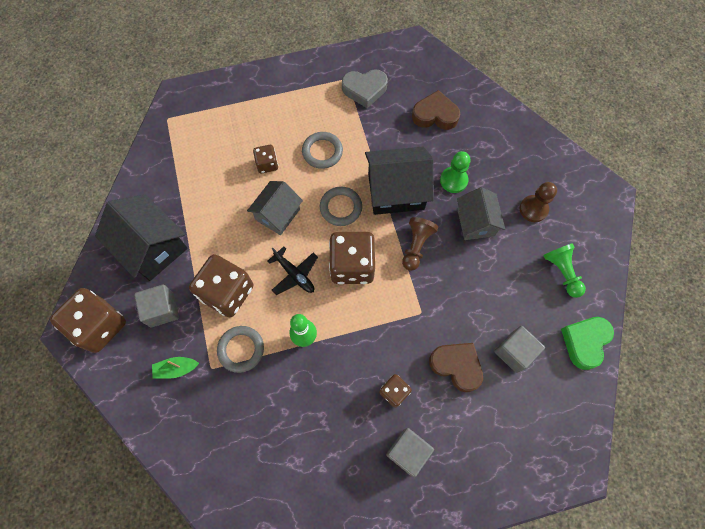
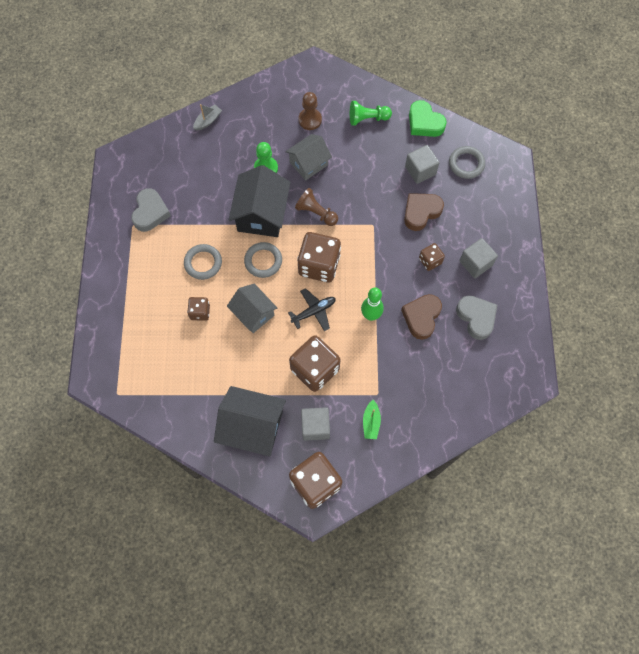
camera: 75 degrees left, 0 degrees up
black house [95,195,188,281] -> black house turned 45 degrees clockwise [214,386,286,457]
grey ring [217,326,264,373] -> grey ring moved to [449,146,485,179]
brown heart [412,90,460,130] -> brown heart moved to [401,294,442,340]
grey house [457,187,505,240] -> grey house turned 45 degrees counterclockwise [285,134,332,181]
none -> grey boat [193,104,222,131]
none -> grey heart [456,295,497,340]

